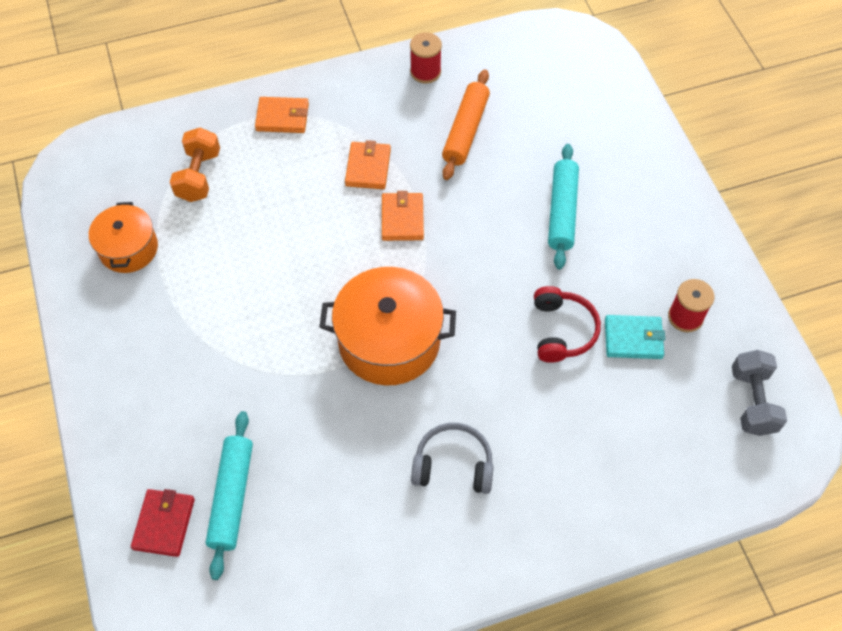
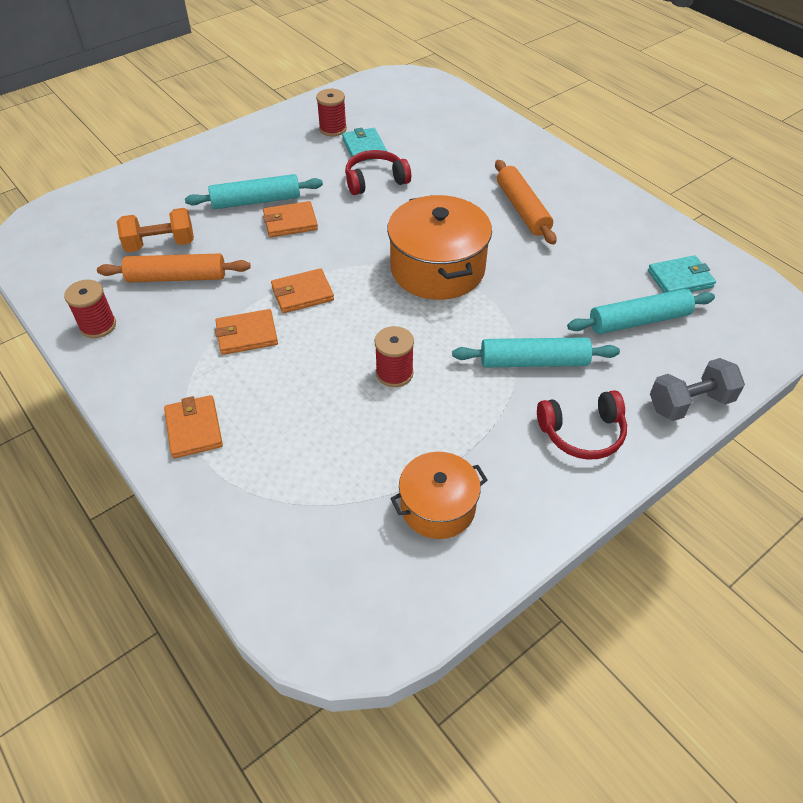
camera: 110 degrees left, 10 degrees down
red wallet [131,489,195,557] -> none
orange dumbbell [170,128,220,202] -> orange dumbbell moved to [117,208,194,252]
grey headphones [411,423,494,494] -> orange rolling pin [495,160,557,245]
grey dumbbell [732,350,787,436] -> grey dumbbell moved to [650,358,745,421]
none -> orange wallet [263,201,318,237]
none -> red spool [375,326,414,387]
none -> turquoise rolling pin [452,337,620,368]
none -> red headphones [537,390,627,460]
none -> turquoise wallet [648,255,716,293]

